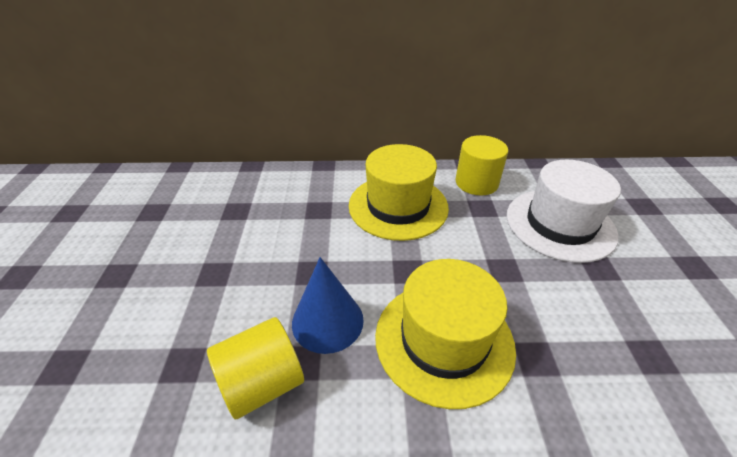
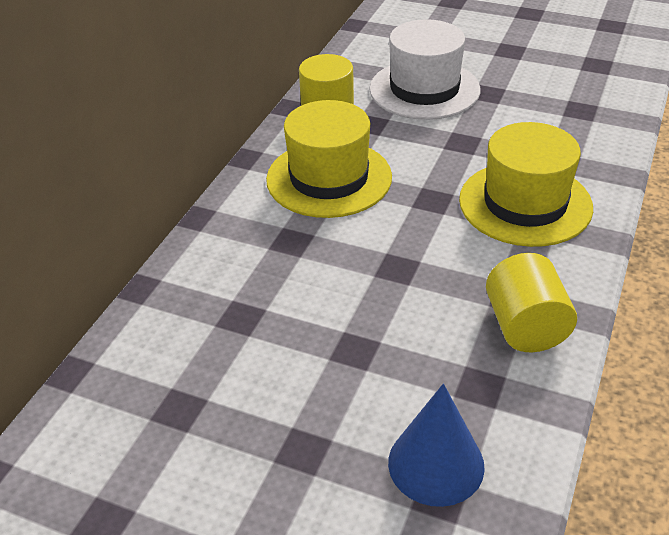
camera: 65 degrees left, 0 degrees up
blue cone [292,257,364,354] -> blue cone moved to [388,383,485,507]

